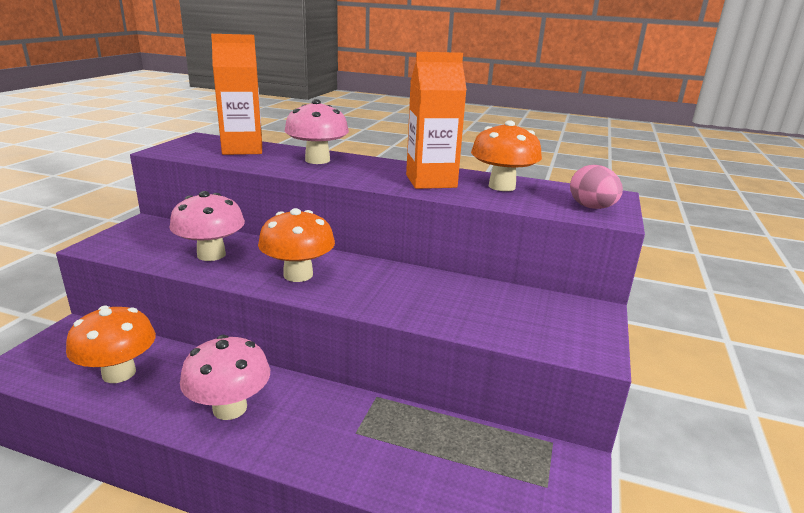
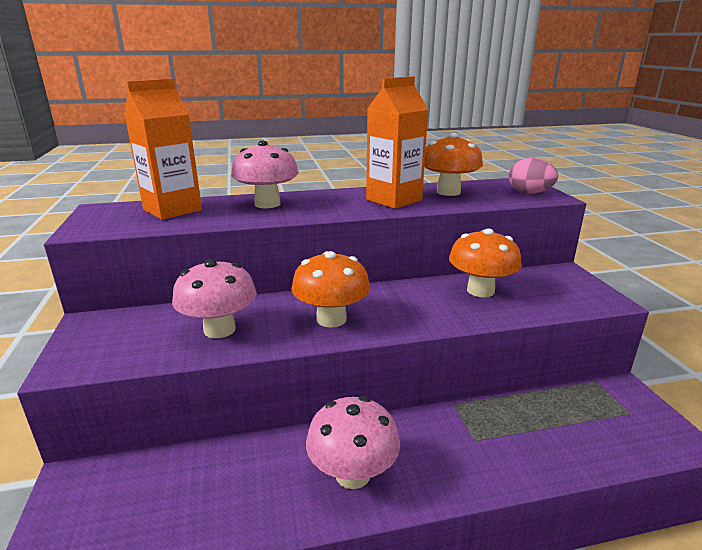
camera: 30 degrees left, 0 degrees up
orange mushroom [66,305,156,383] -> orange mushroom moved to [449,228,522,297]

